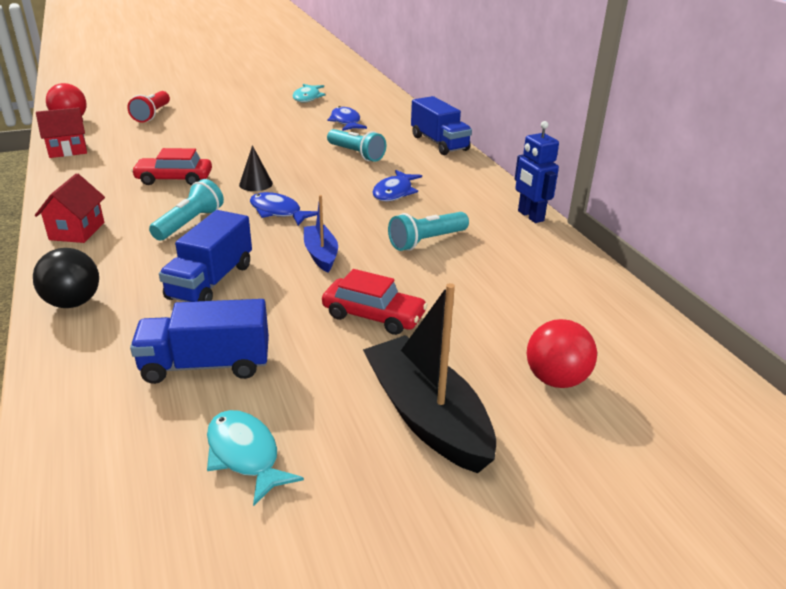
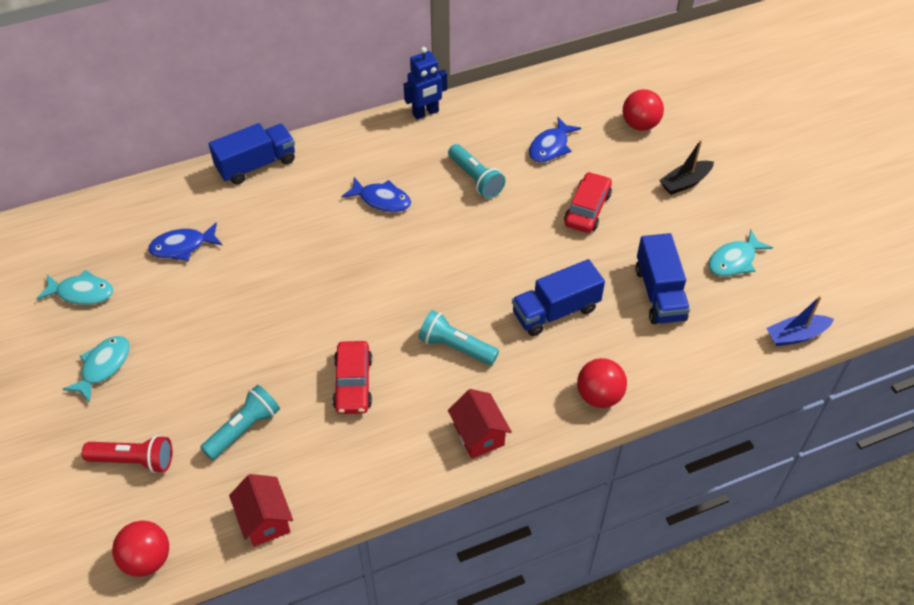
camera: 90 degrees left, 20 degrees up
black ball [33,248,99,308] -> red ball [577,358,627,408]
red house [35,173,105,243] -> red house turned 60 degrees clockwise [448,389,512,459]
blue truck [159,210,252,302] -> blue truck turned 135 degrees clockwise [512,259,605,336]
black cone [239,145,273,191] -> none
blue fish [250,192,318,226] -> blue fish moved to [529,117,581,163]
blue boat [304,195,338,272] -> blue boat moved to [766,296,834,346]
turquoise flashlight [327,129,386,162] -> turquoise flashlight moved to [200,385,280,460]
black boat [363,283,496,473] -> black boat [659,140,714,195], size x0.57
none -> turquoise fish [63,336,130,403]

